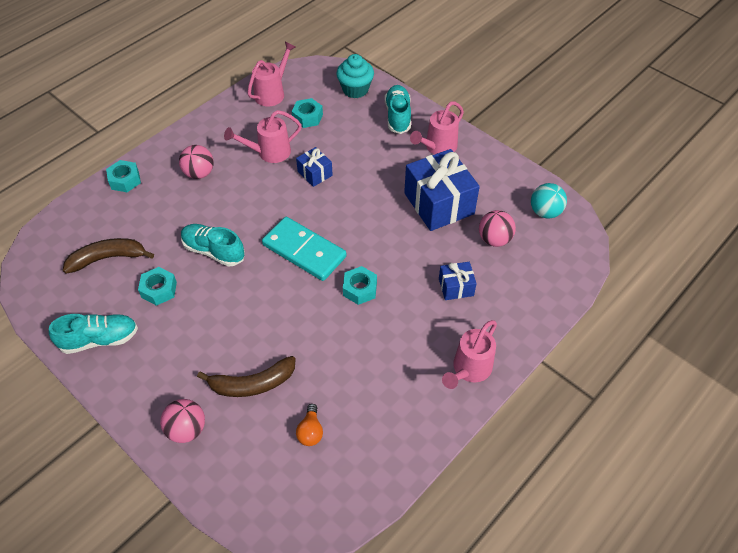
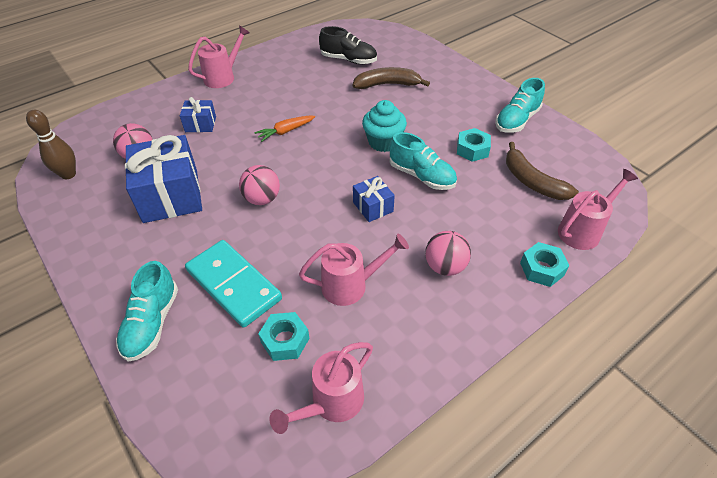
camera: 170 degrees left, 5 degrees down
turquoise shoe [49,314,138,354] -> turquoise shoe turned 45 degrees counterclockwise [495,78,545,133]
brown banana [63,238,154,274] -> brown banana turned 60 degrees clockwise [506,142,579,200]
pink ball [160,399,205,443] -> pink ball moved to [239,165,280,205]
turquoise domino [262,217,347,281] -> turquoise domino moved to [185,240,282,328]
blue gift [296,147,333,187] -> blue gift moved to [353,176,395,222]
orange light bulb [296,404,323,446] -> black shoe [319,26,377,64]
turquoise cupcake [336,54,374,98] -> turquoise cupcake moved to [362,100,407,152]
turquoise nut [343,266,377,305] -> orange carrot [255,116,315,142]
pink watering can [410,101,464,155] -> pink watering can moved to [558,169,638,250]
turquoise ball [531,183,567,219] -> brown bowling pin [26,110,76,179]

